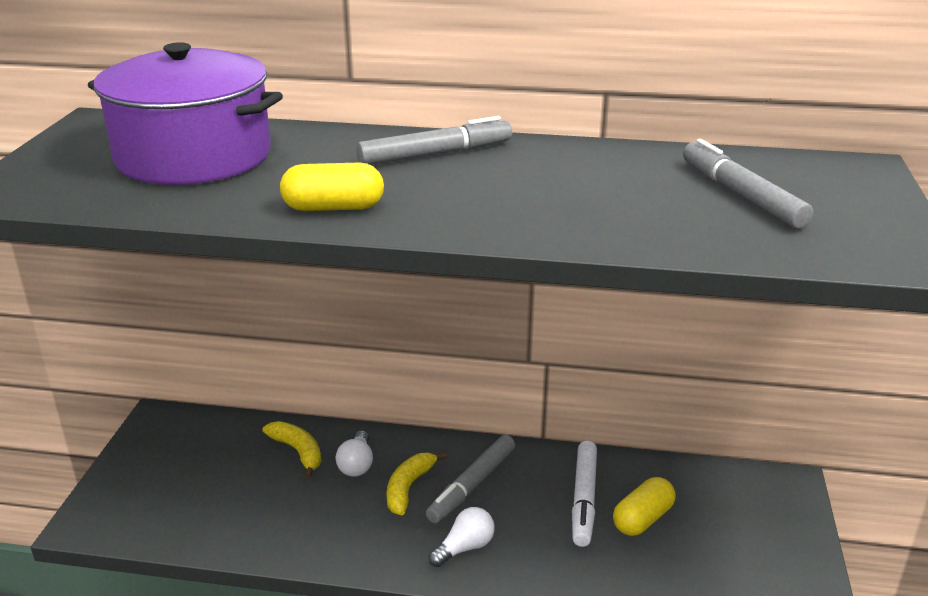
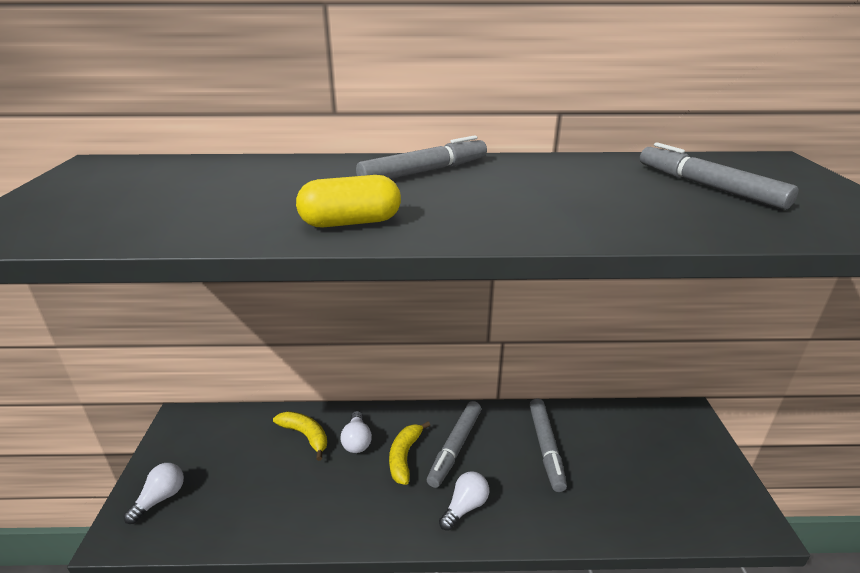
camera: 10 degrees left, 0 degrees up
purple pot [88,42,283,185] -> none
white marker [572,441,597,547] -> grey marker [529,398,567,492]
yellow capsule [613,477,676,536] -> none
none -> white light bulb [124,463,184,524]

